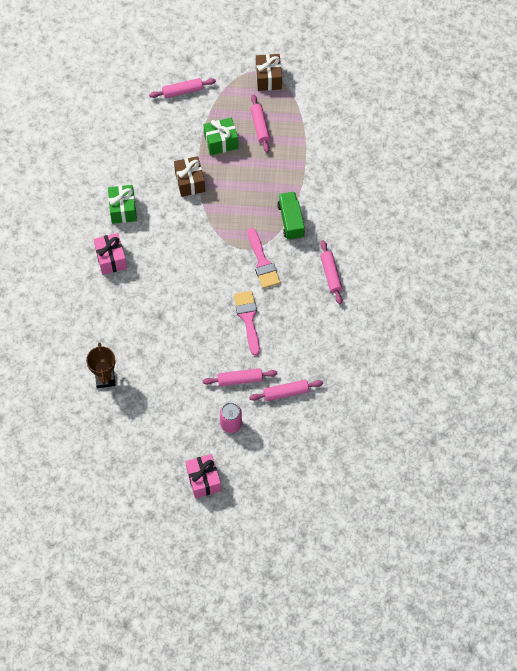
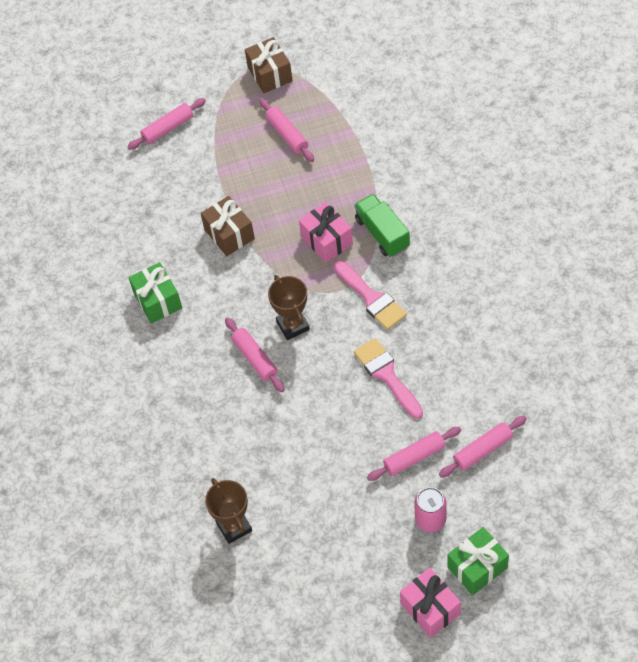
camera: 15 degrees left, 5 degrees down
pink gift [93,233,127,275] -> pink gift moved to [299,202,353,263]
green gift [204,118,238,155] -> green gift moved to [447,527,509,595]
pink rolling pin [320,240,343,304] -> pink rolling pin moved to [225,318,285,392]
none -> brown trophy [268,275,310,340]

